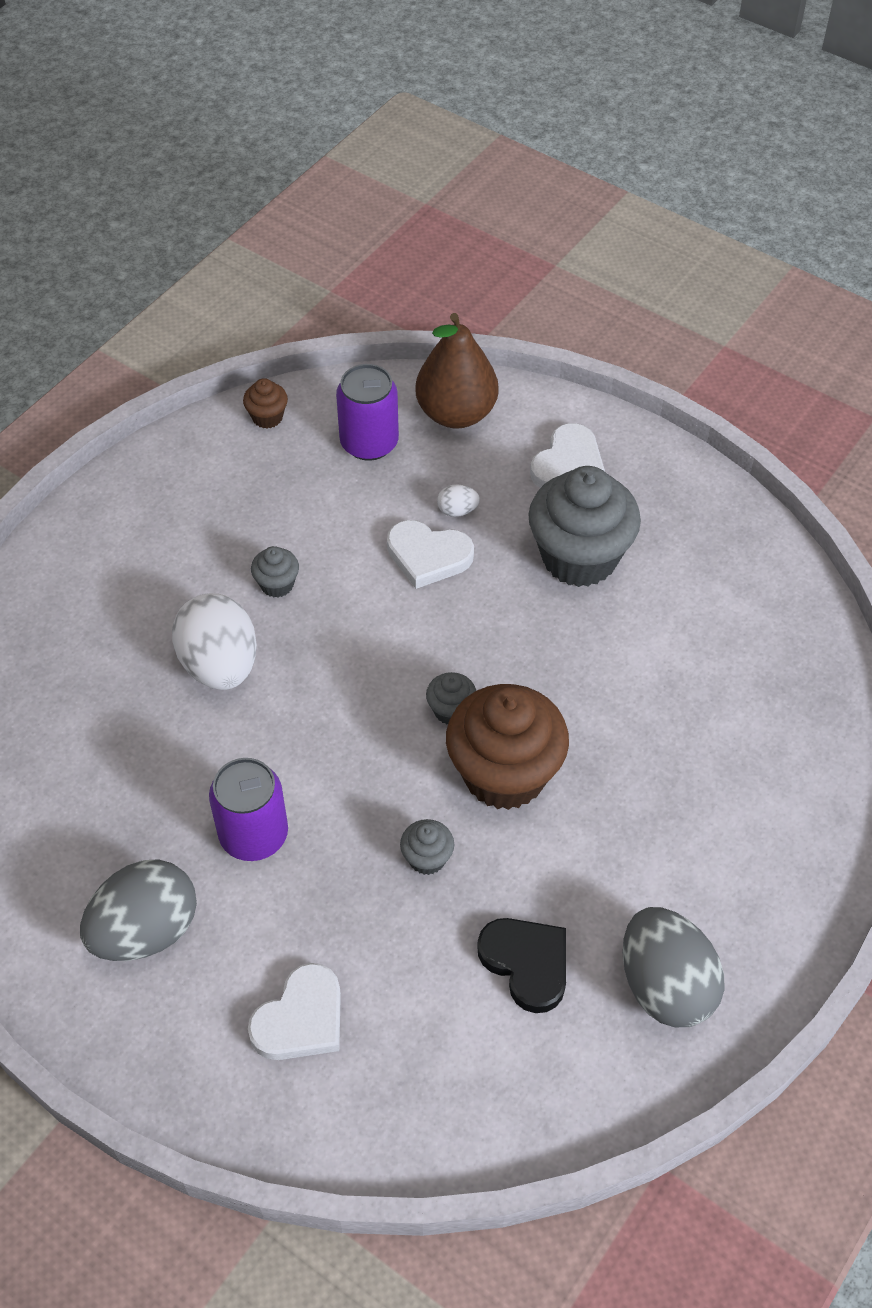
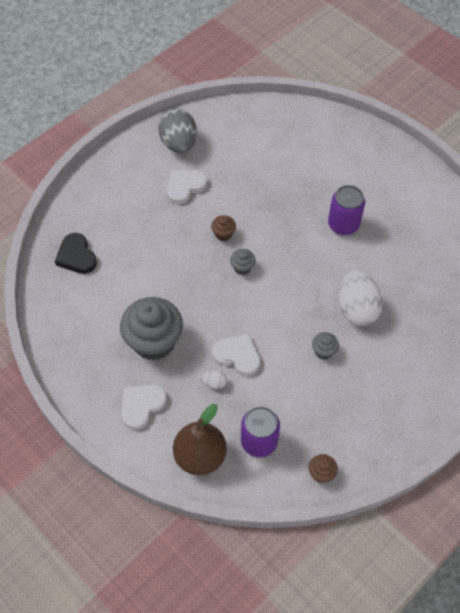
camera: 170 degrees left, 5 degrees up
grey egg [80,859,197,961] -> none
white heart [248,963,341,1060] -> white heart moved to [167,170,207,204]
grey cupcake [400,819,454,875] -> none
brown cupcake [446,684,569,810] -> brown cupcake [211,215,236,241], size x0.43
black heart [477,918,566,1013] -> black heart moved to [55,233,97,274]

